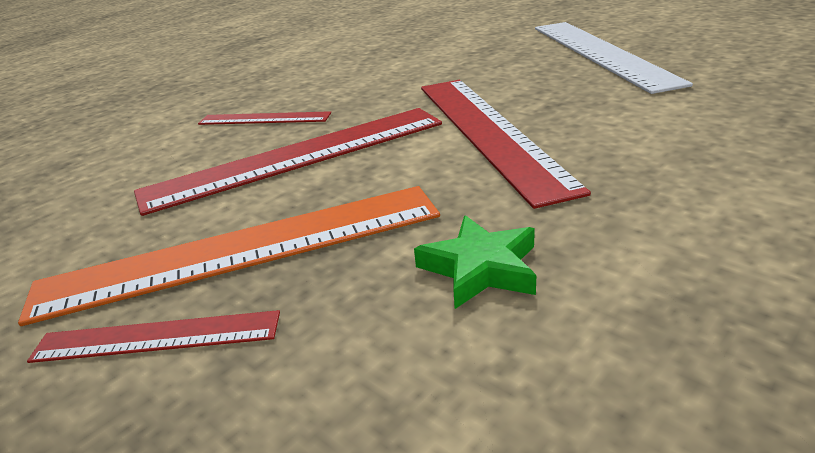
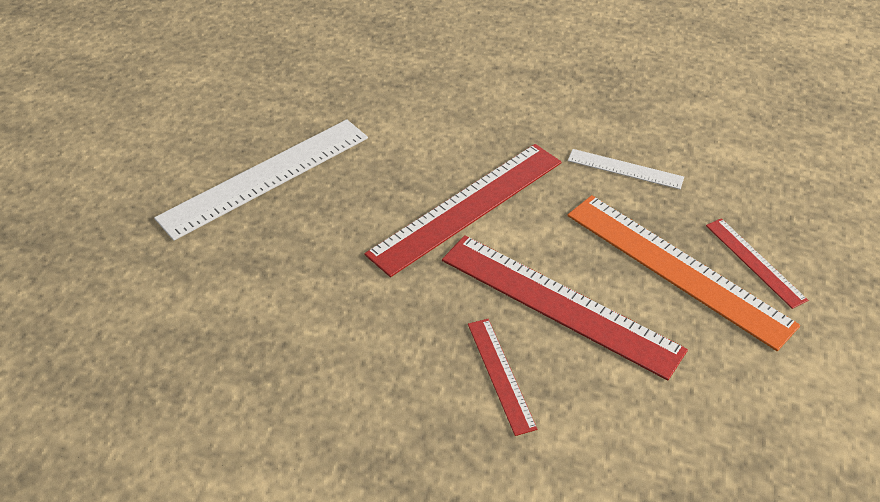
camera: 120 degrees left, 15 degrees up
green star [414,215,536,309] -> white ruler [568,149,684,189]

